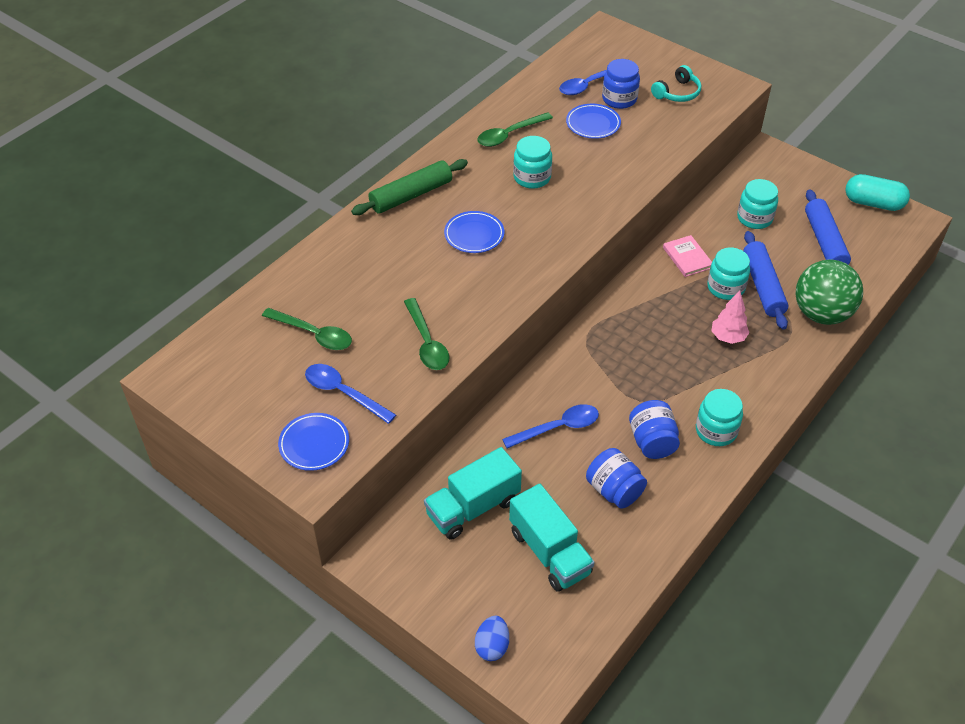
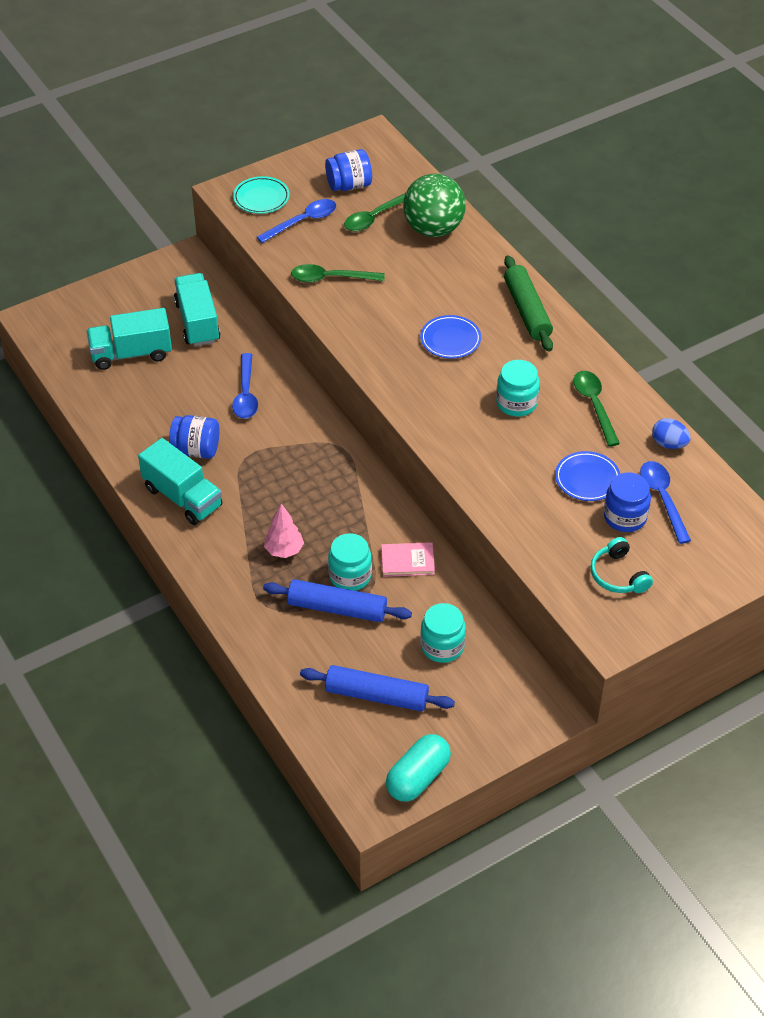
camera: 110 degrees right, 0 degrees up
blue plate [278,413,349,471] -> turquoise plate [233,176,290,214]
blue egg [475,616,509,661] -> blue egg moved to [652,418,691,449]
blue jar [586,448,647,509] -> blue jar moved to [325,149,372,191]
turquoise jar [696,389,743,446] -> turquoise truck [138,438,222,525]
green ball [796,260,863,325] -> green ball moved to [403,174,466,237]

